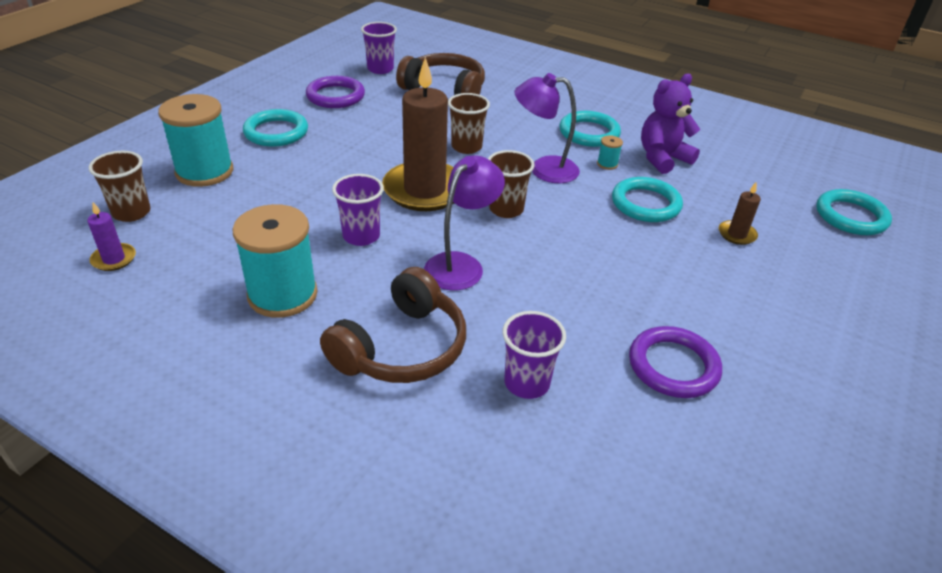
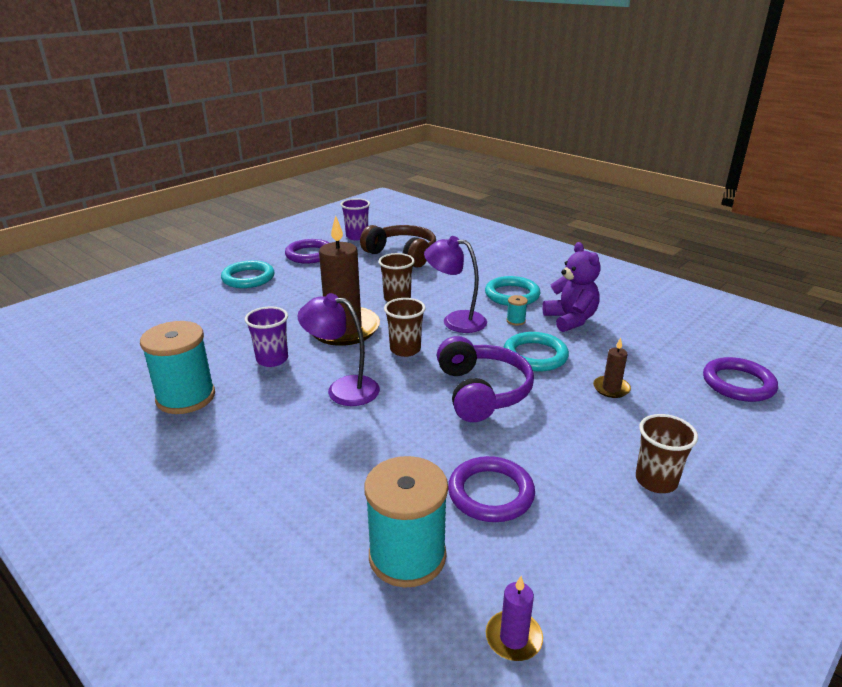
camera: 15 degrees right, 10 degrees down
purple candle [87,202,136,271] -> purple candle moved to [486,576,543,661]
brown cup [89,151,150,222] -> brown cup moved to [636,414,698,493]
turquoise spool [158,94,233,187] -> turquoise spool moved to [364,456,448,588]
brown headphones [320,267,466,383] -> none
purple lamp [424,155,505,290] -> purple lamp turned 120 degrees counterclockwise [297,293,380,406]
purple cup [502,311,566,399] -> none
purple teddy bear [641,74,700,174] -> purple teddy bear turned 90 degrees clockwise [542,242,601,332]
turquoise ring [816,189,892,235] -> purple ring [703,357,778,402]
none -> purple headphones [437,336,534,422]

